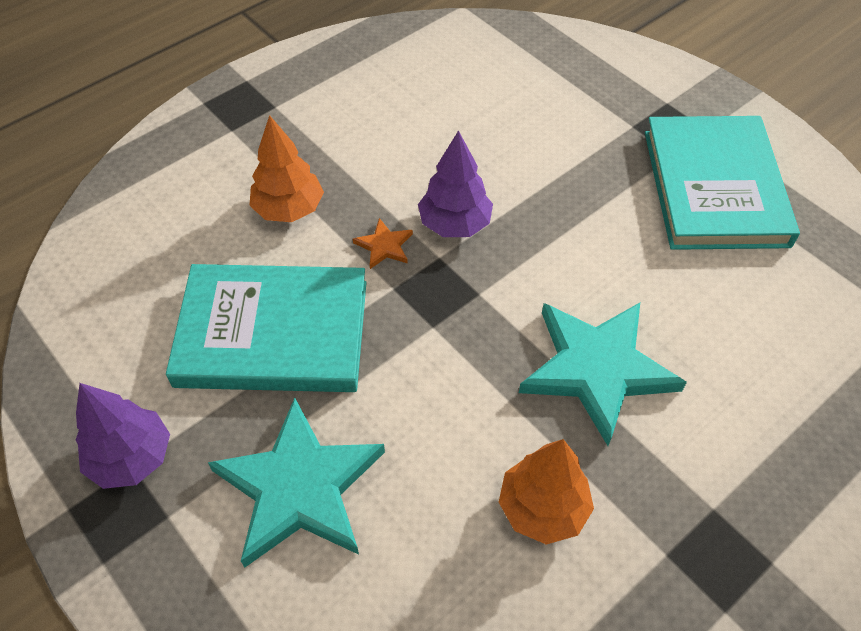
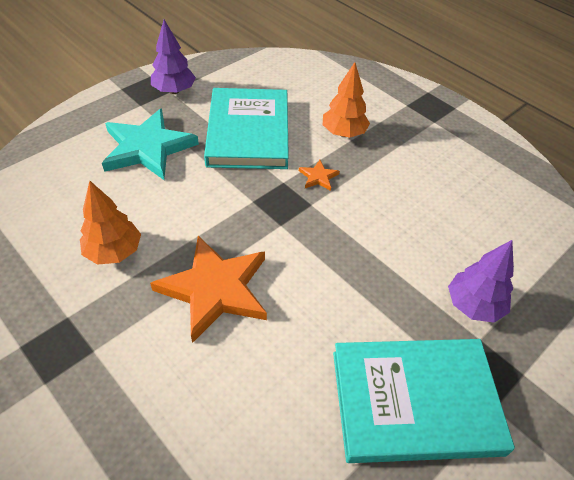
camera: 85 degrees right, 5 degrees down
purple tree [418,130,493,237] -> purple tree moved to [448,240,514,323]
turquoise star [519,303,687,446] -> orange star [150,236,267,343]

